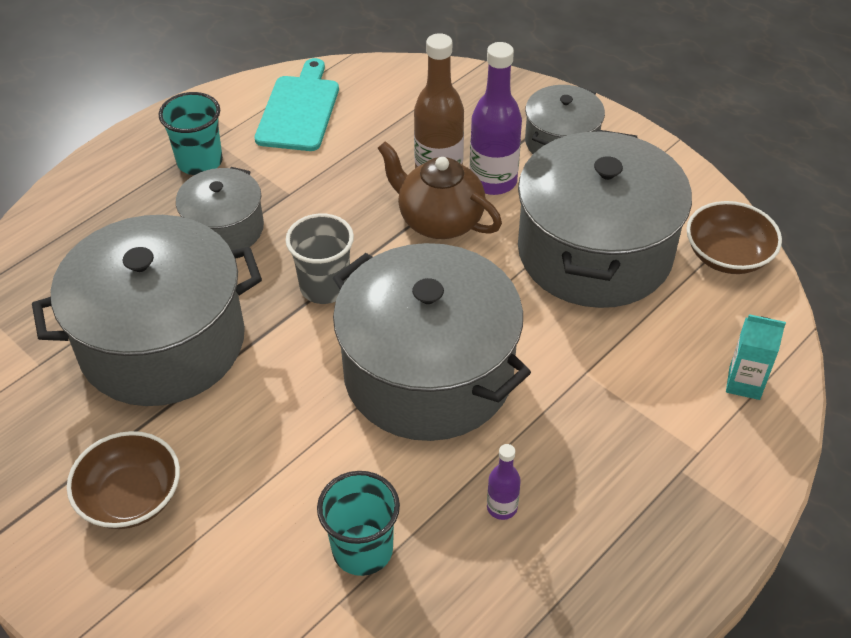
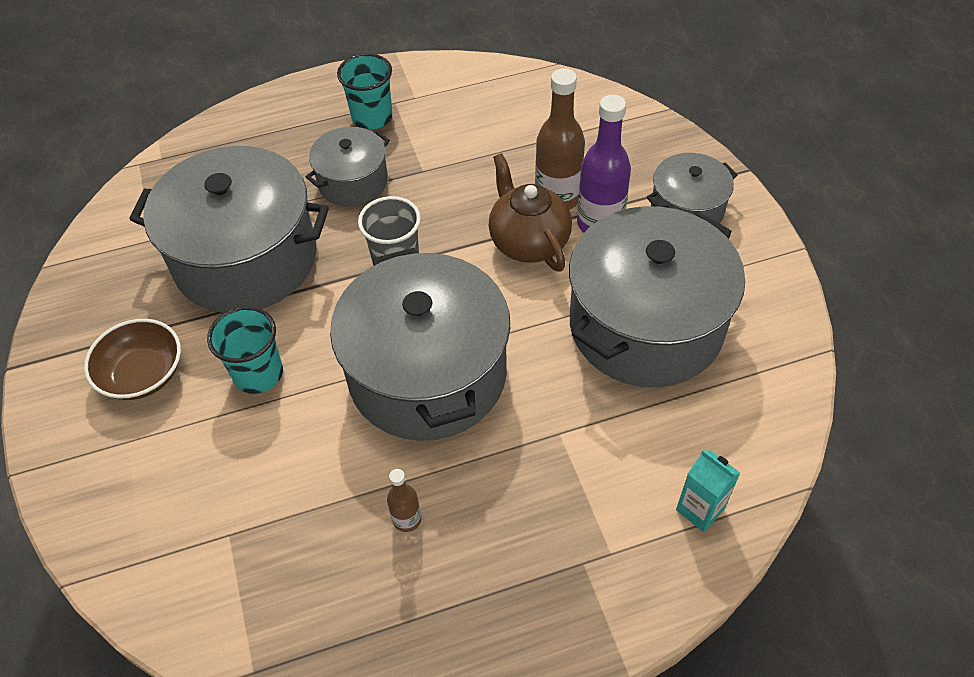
camera: 30 degrees right, 5 degrees up
turquoise cutting board [255,58,339,151] -> none
turquoise cup [317,471,400,576] -> turquoise cup moved to [207,306,283,394]
purple bottle [487,444,521,520] -> brown bottle [387,469,421,532]
brown bowl [686,201,782,274] -> none

